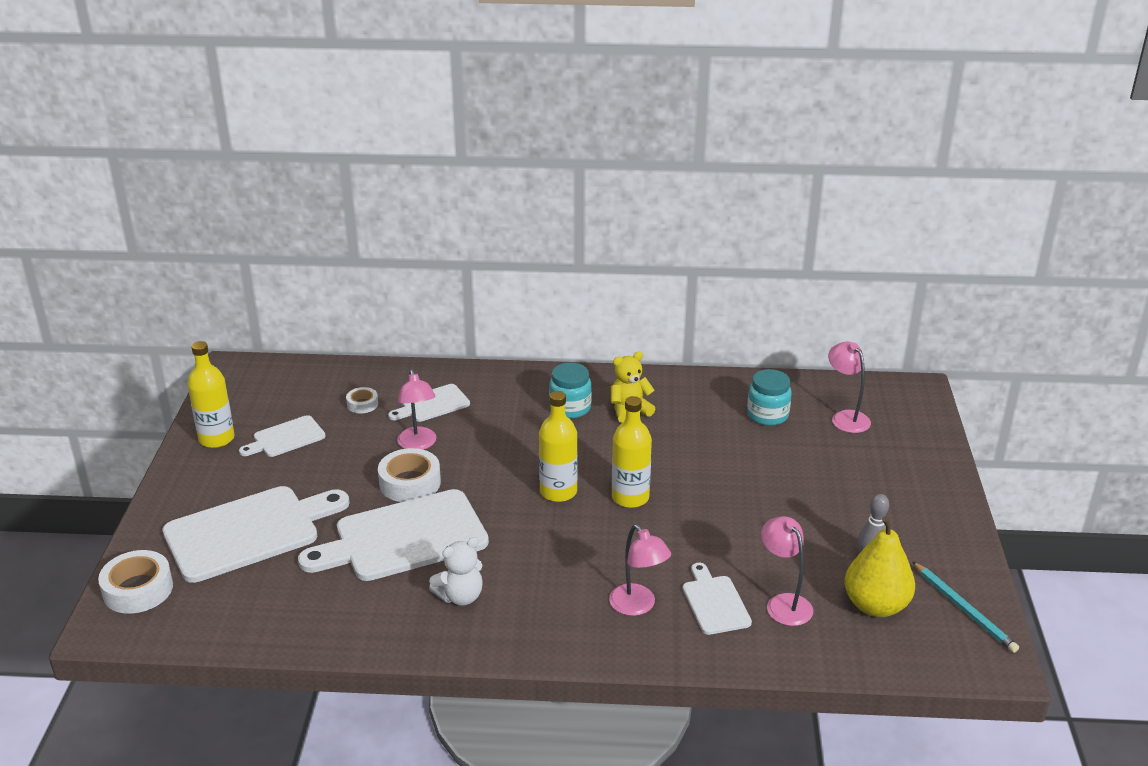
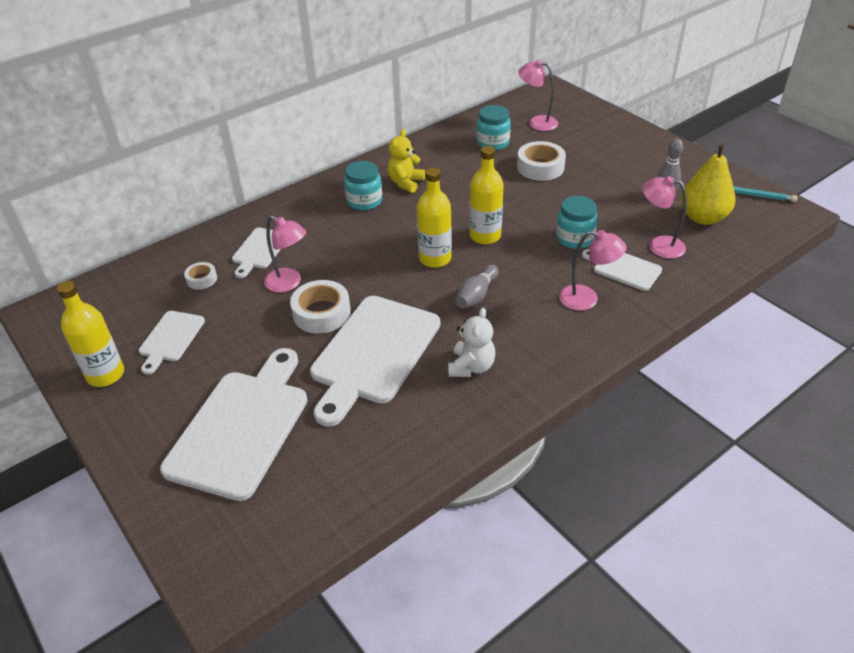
camera: 40 degrees left, 10 degrees up
white tape [98,550,173,614] -> white tape moved to [517,141,566,181]
none -> grey bowling pin [456,265,498,308]
none -> turquoise jar [556,196,598,249]

